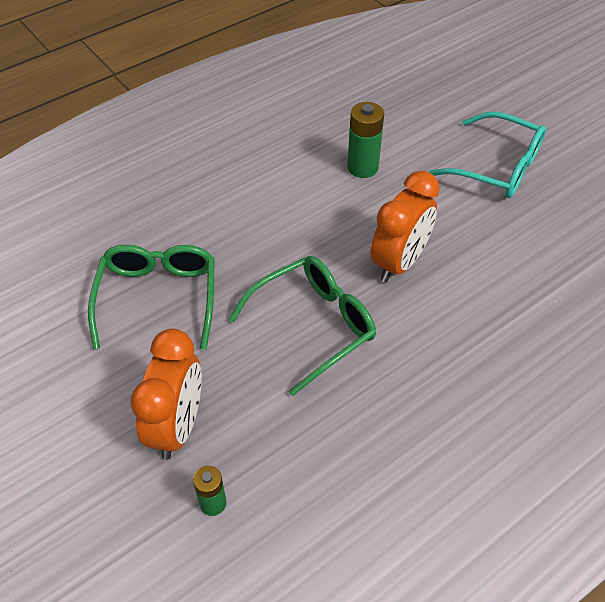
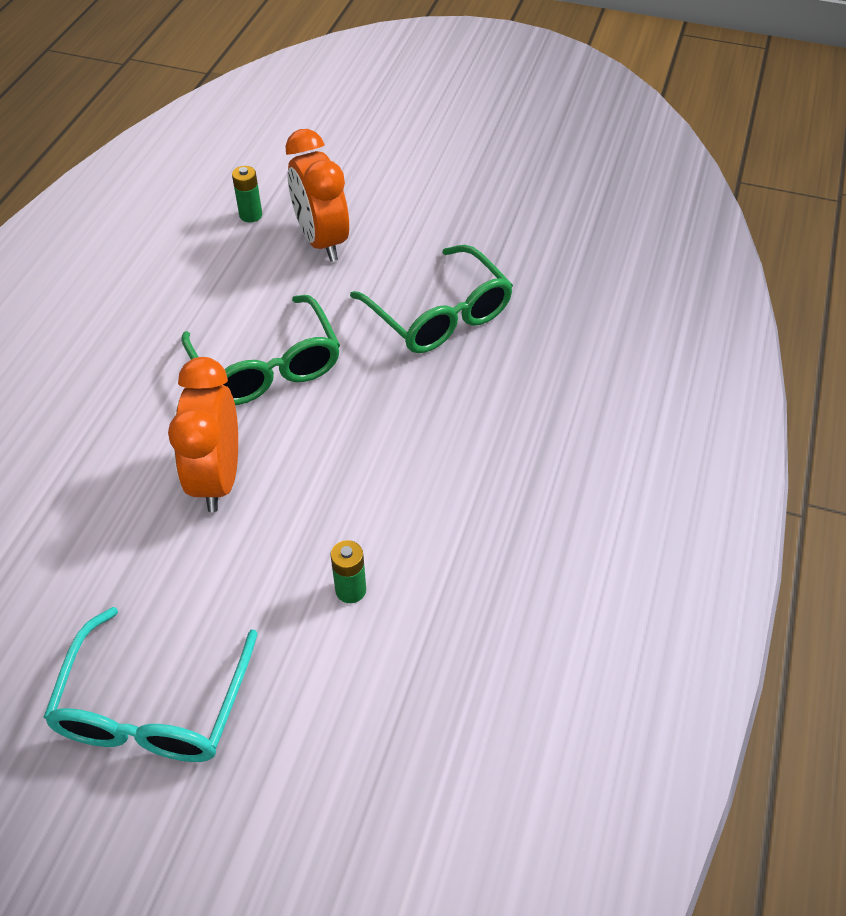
camera: 145 degrees right, 0 degrees up
green glasses [229,256,376,396] -> green glasses turned 45 degrees counterclockwise [181,295,340,405]
green battery [347,102,384,178] -> green battery [330,540,366,603], size x0.62
turquoise glasses [428,112,546,198] -> turquoise glasses turned 75 degrees counterclockwise [43,607,258,762]

